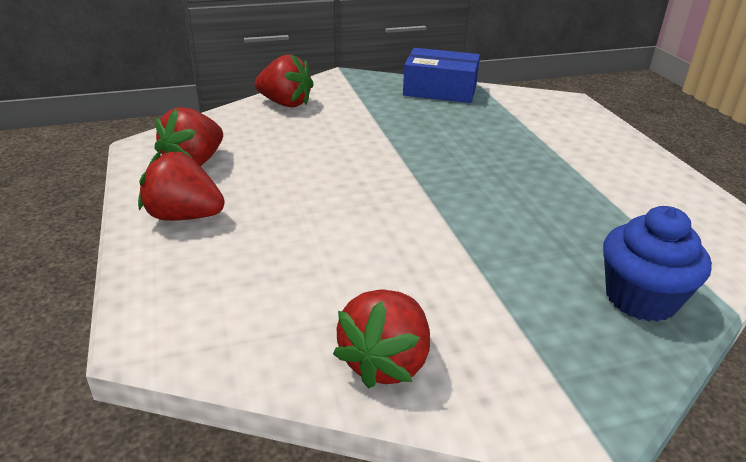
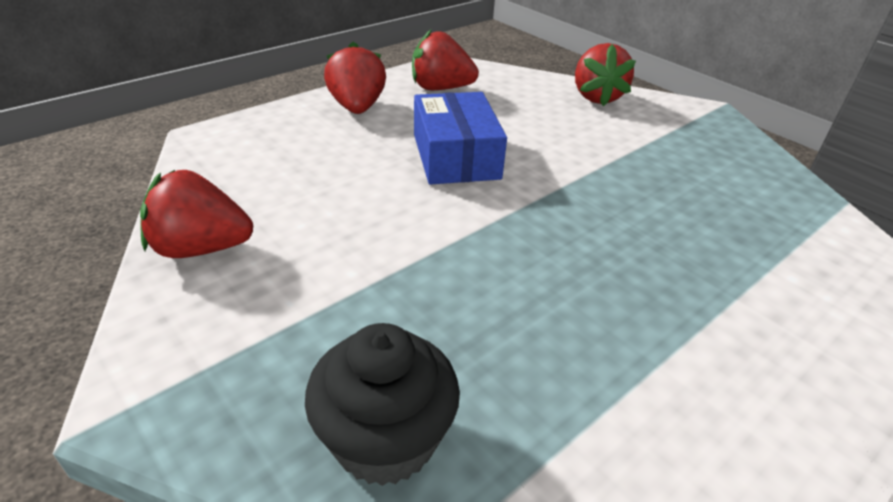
camera: 65 degrees right, 5 degrees up
blue box [403,48,480,103] -> blue box moved to [414,92,507,185]
blue cupcake [603,206,712,322] -> black cupcake [305,323,460,486]

